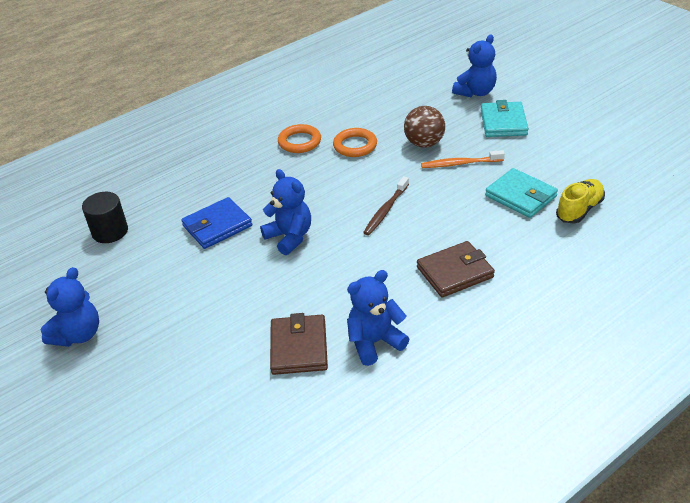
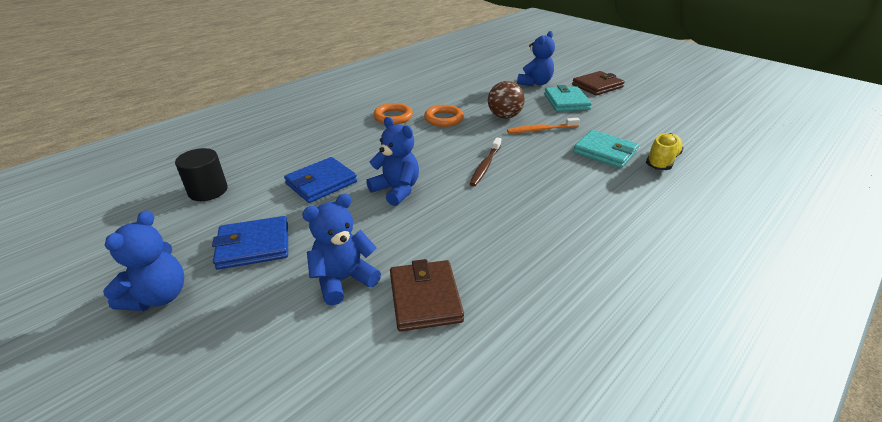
camera: 10 degrees left, 5 degrees down
blue teddy bear [347,270,409,366] -> blue teddy bear moved to [302,194,381,306]
brown wallet [417,241,495,297] -> brown wallet moved to [572,71,625,96]
none -> blue wallet [212,216,288,270]

